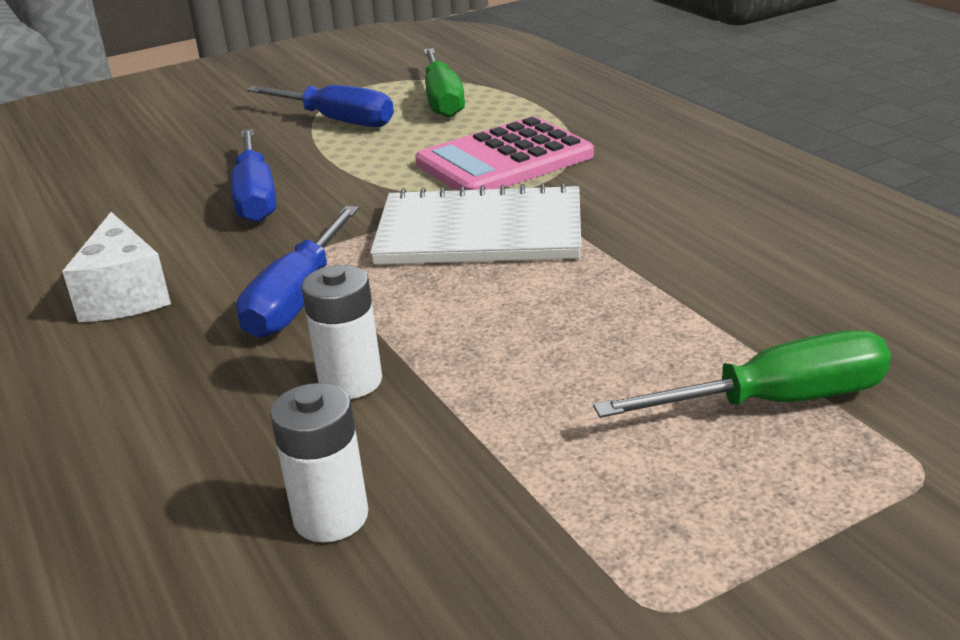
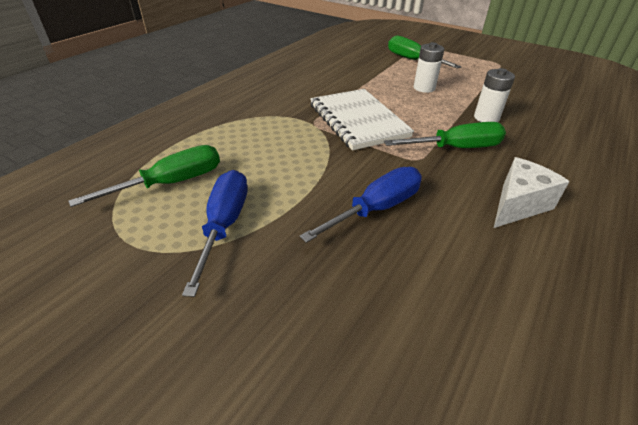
camera: 120 degrees left, 10 degrees up
blue screwdriver [236,206,359,338] -> green screwdriver [384,122,506,148]
white battery [270,383,368,542] -> white battery moved to [414,42,444,93]
pink calculator [415,116,594,190] -> none

